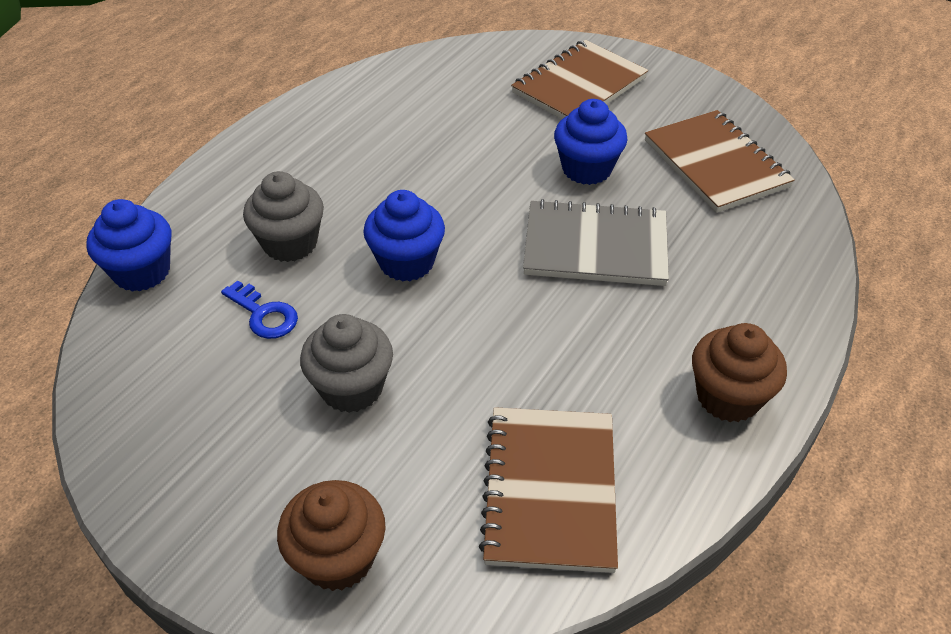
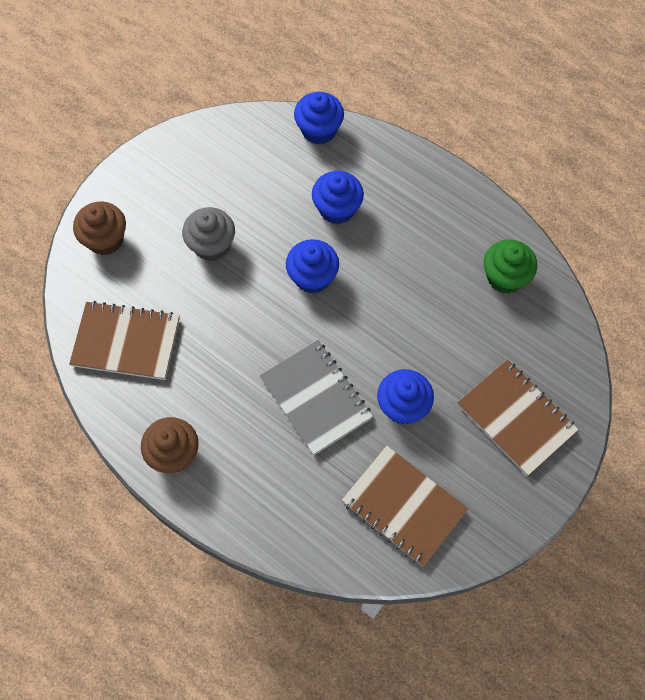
camera: 95 degrees right, 20 degrees up
blue key [221,280,298,339] -> none
grey cupcake [243,171,324,262] -> blue cupcake [312,171,364,225]
grey notebook [523,199,669,286] -> grey notebook turned 45 degrees counterclockwise [260,340,373,455]
brown notebook [645,110,795,213] -> brown notebook turned 60 degrees clockwise [342,445,468,566]
none -> green cupcake [484,239,537,294]

